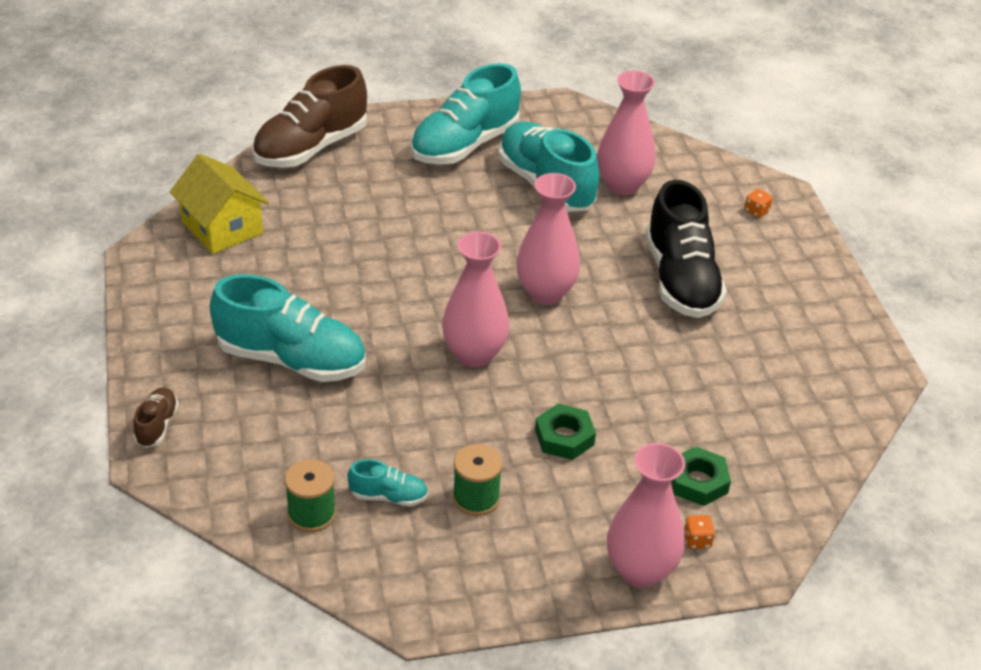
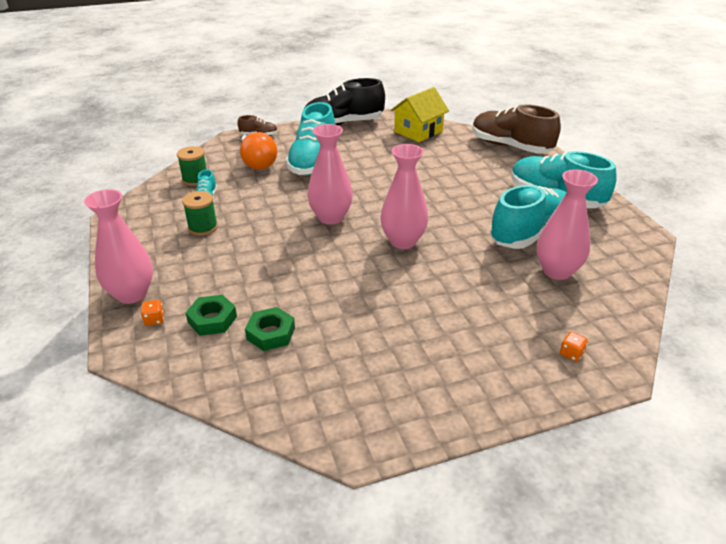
camera: 85 degrees right, 5 degrees down
green nut [535,404,596,460] -> green nut moved to [245,307,295,351]
black shoe [646,180,727,318] -> black shoe moved to [304,78,385,125]
none -> orange light bulb [240,132,277,170]

